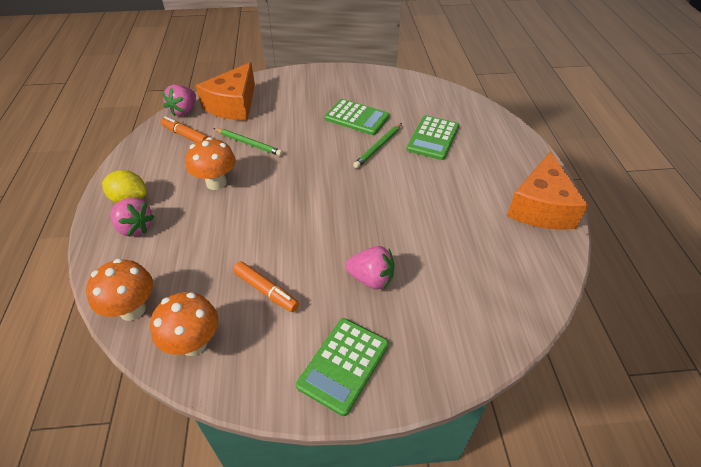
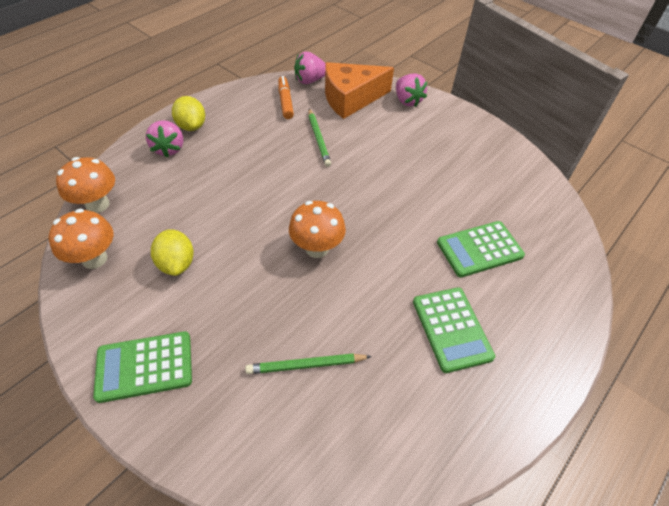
camera: 45 degrees right, 5 degrees up
orange mushroom [186,137,236,190] -> orange mushroom moved to [289,201,346,258]
orange marker [233,261,299,312] -> yellow lemon [151,229,194,276]
green calculator [324,99,390,135] -> green calculator moved to [413,287,495,373]
pink strawberry [345,246,395,290] -> pink strawberry moved to [396,74,428,107]
green pencil [353,123,402,168] -> green pencil moved to [245,354,372,374]
orange cheese [507,151,588,230] -> none

